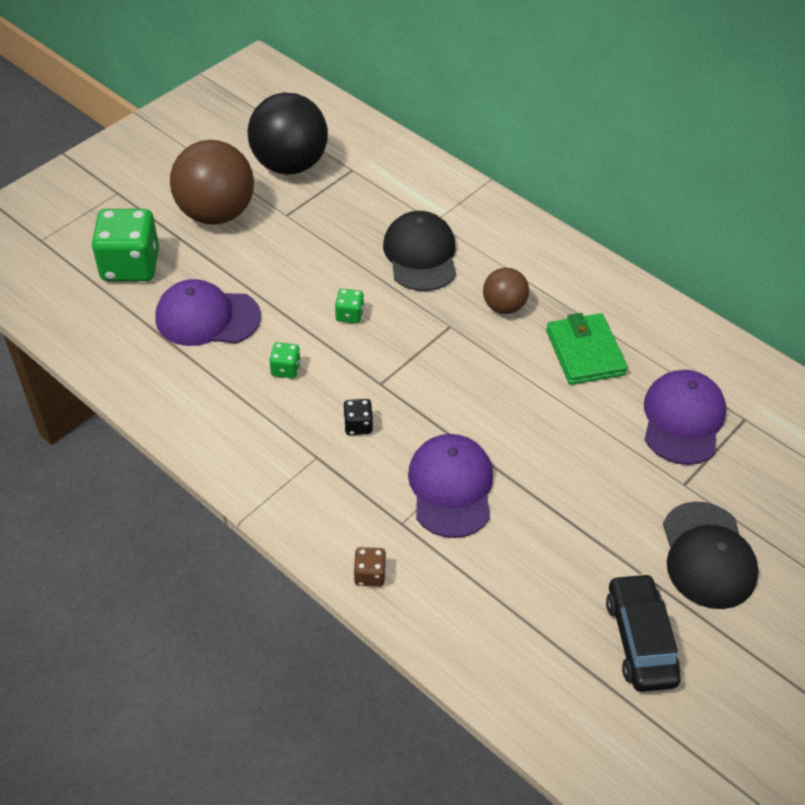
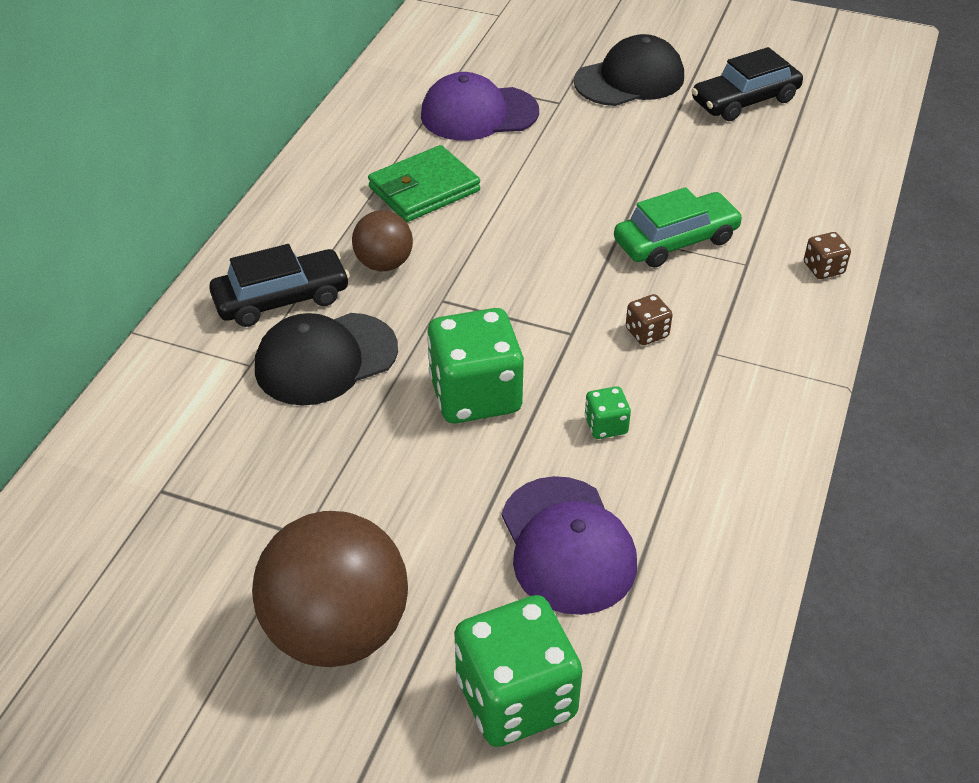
camera: 110 degrees left, 5 degrees down
black ball [248,93,328,174] -> none
green dice [335,289,364,324] -> green dice [427,308,524,423], size x2.22
black dice [343,399,373,435] -> brown dice [626,294,673,345]
purple cap [408,434,493,538] -> green car [614,187,743,268]
none -> black car [209,244,350,327]

